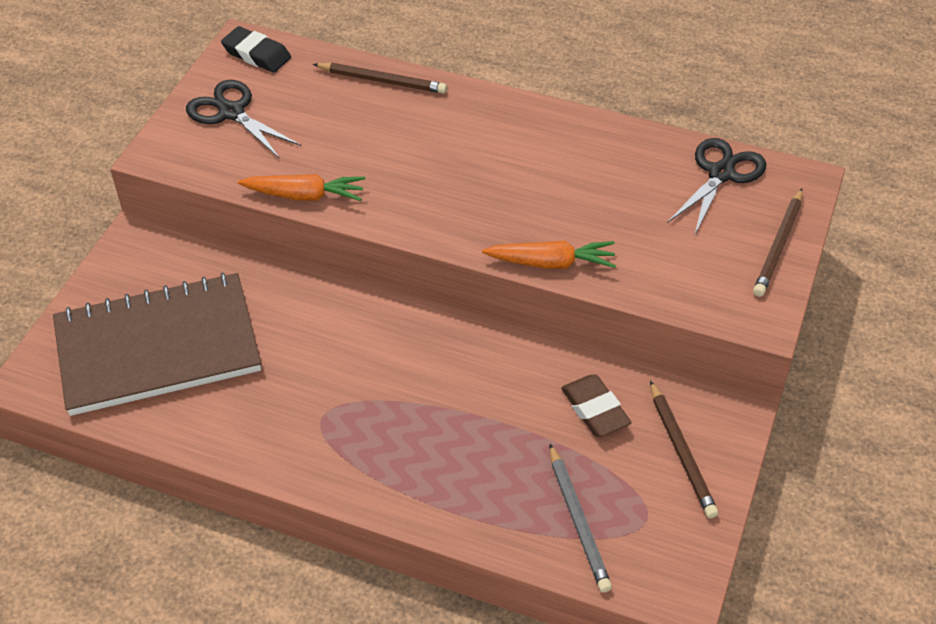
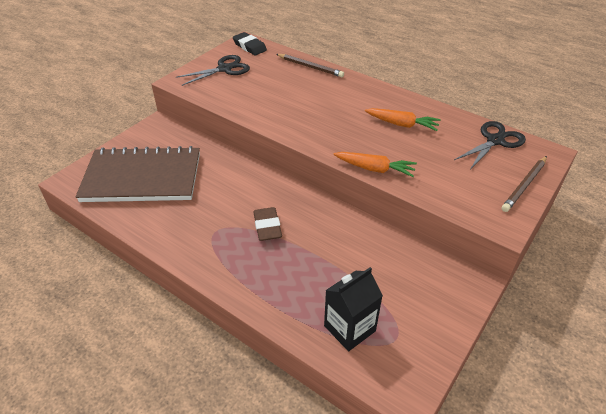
camera: 15 degrees right, 5 degrees down
black scissors [186,80,301,159] -> black scissors turned 90 degrees clockwise [176,55,250,86]
orange carrot [238,174,365,201] -> orange carrot moved to [365,108,441,131]
grey pencil [550,444,612,593] -> black carton [324,267,383,351]
brown eraser [561,374,632,437] -> brown eraser moved to [253,207,282,241]
brown pencil [650,380,718,518] -> none

